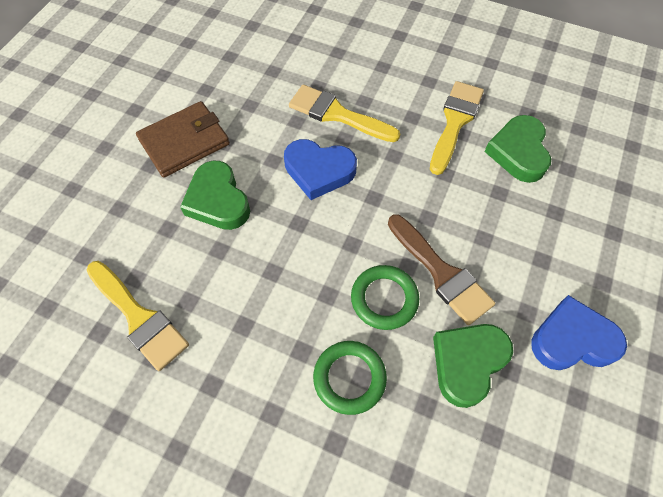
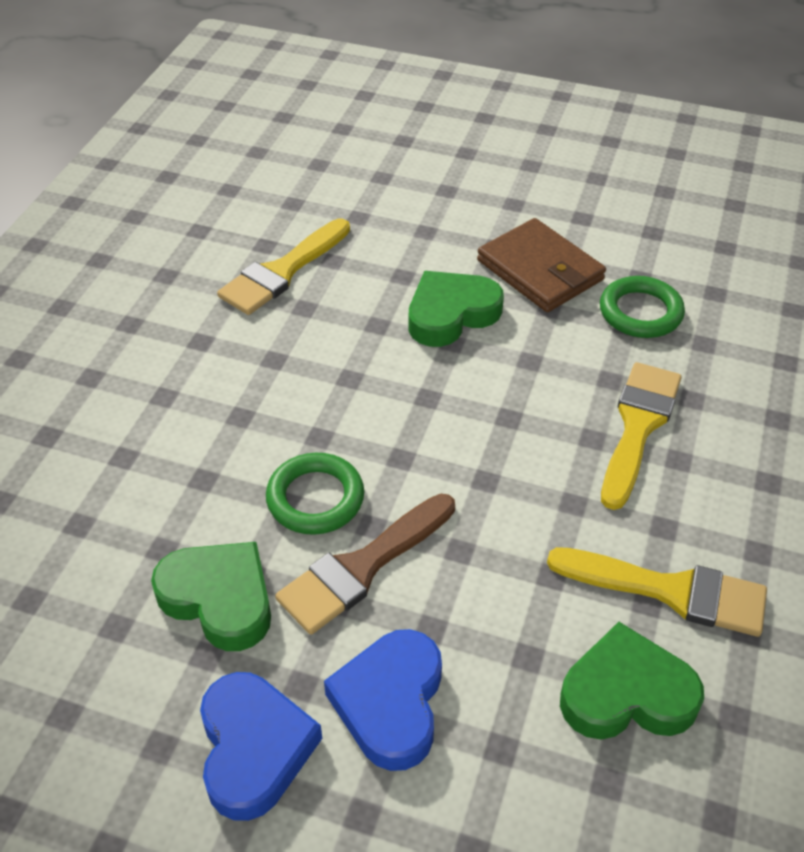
camera: 85 degrees right, 15 degrees down
blue heart [284,139,357,200] -> blue heart moved to [324,629,442,771]
green ring [313,341,387,415] -> green ring moved to [600,276,685,338]

